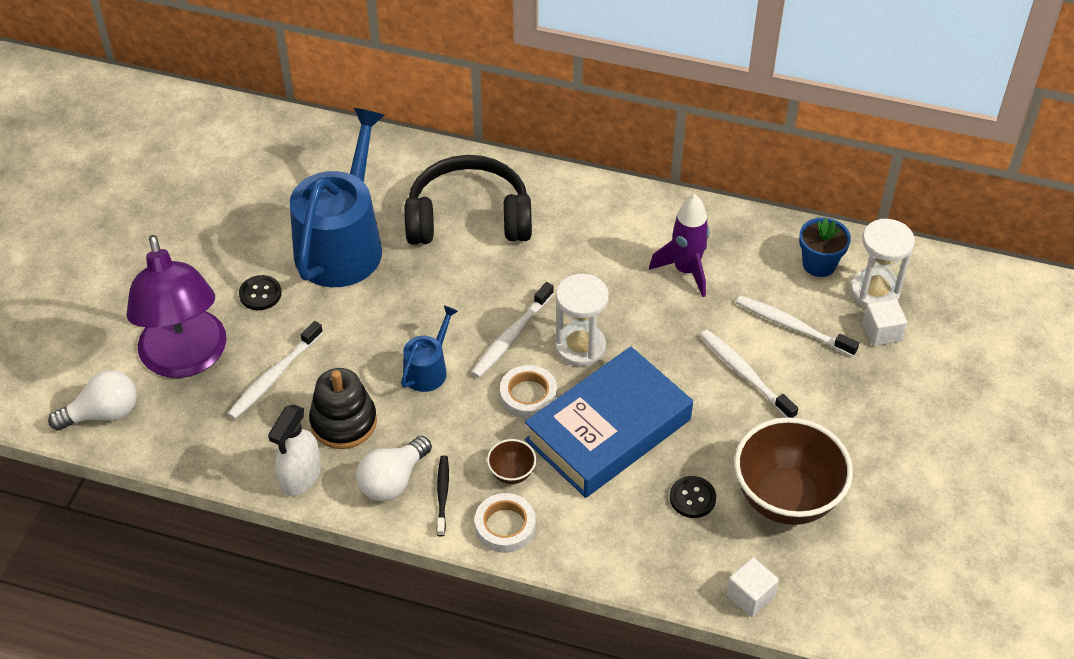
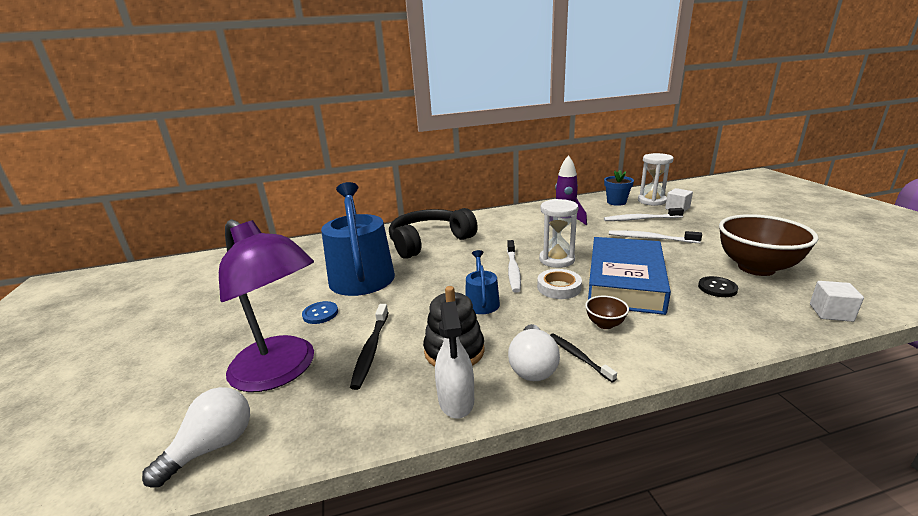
camera: 30 degrees left, 25 degrees down
white toothbrush [227,321,323,419] -> black toothbrush [350,304,389,390]
black button [239,275,282,310] -> blue button [302,301,338,324]
white tape [475,493,536,553] -> none

